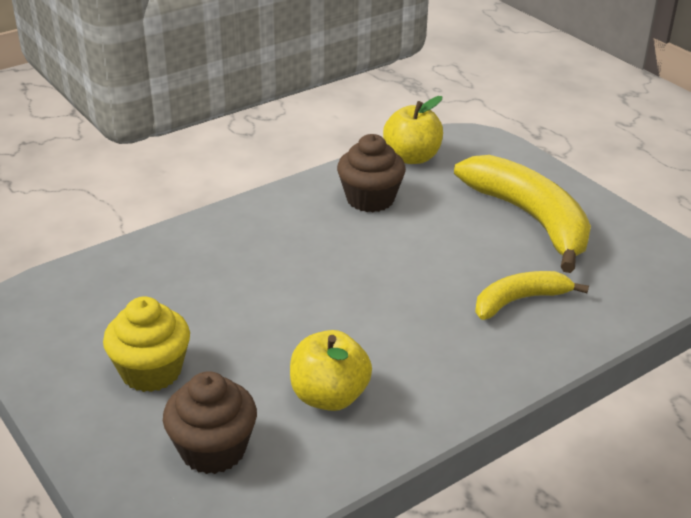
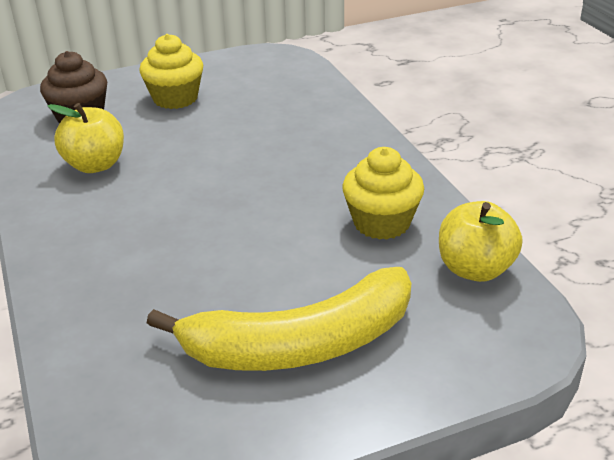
camera: 105 degrees right, 0 degrees up
brown cupcake [337,134,406,212] -> yellow cupcake [342,147,424,240]
yellow banana [475,271,589,320] -> none

